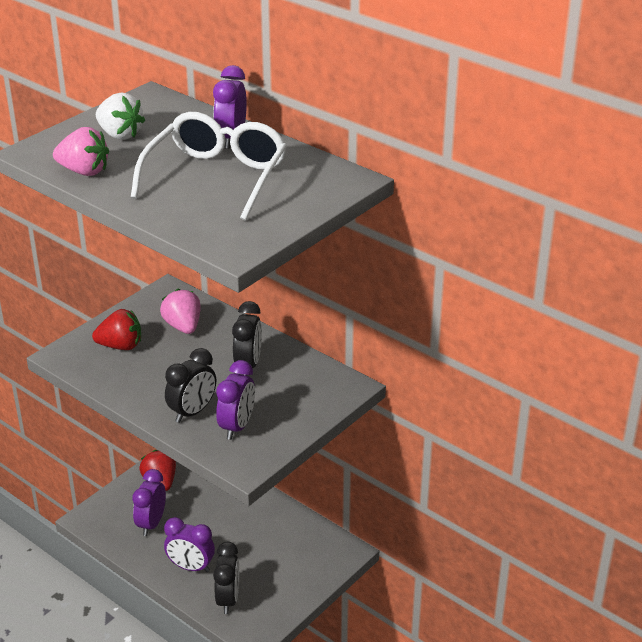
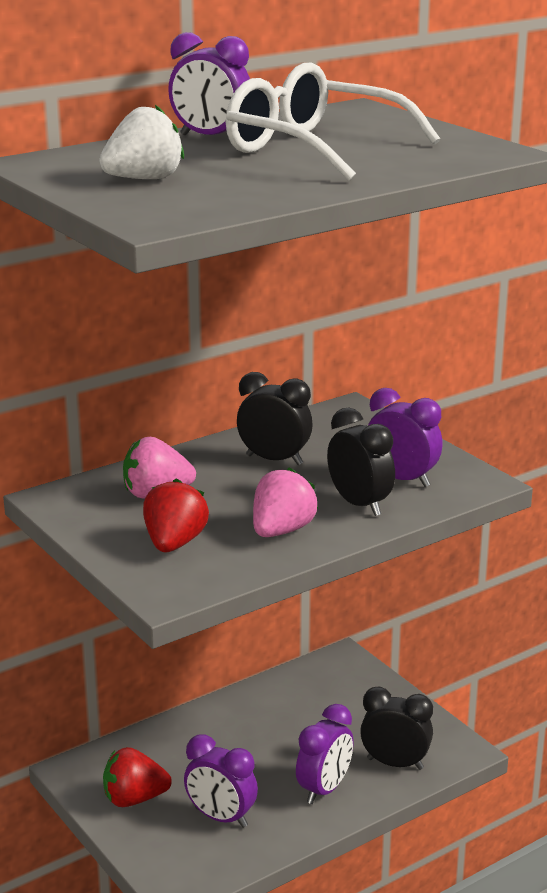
camera: 75 degrees left, 10 degrees down
pink strawberry [53,127,109,176] -> pink strawberry moved to [253,467,318,537]

